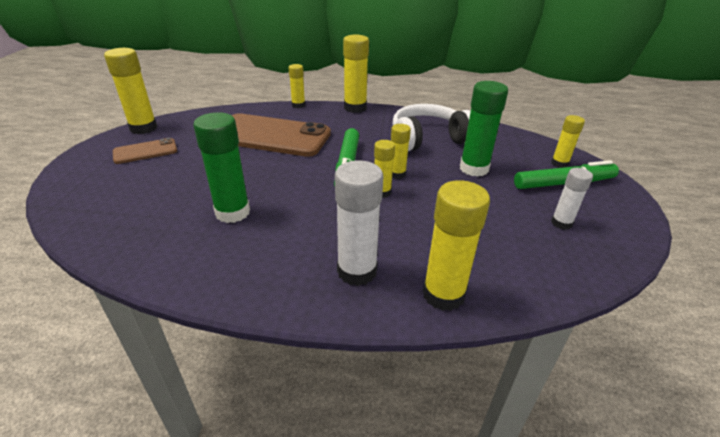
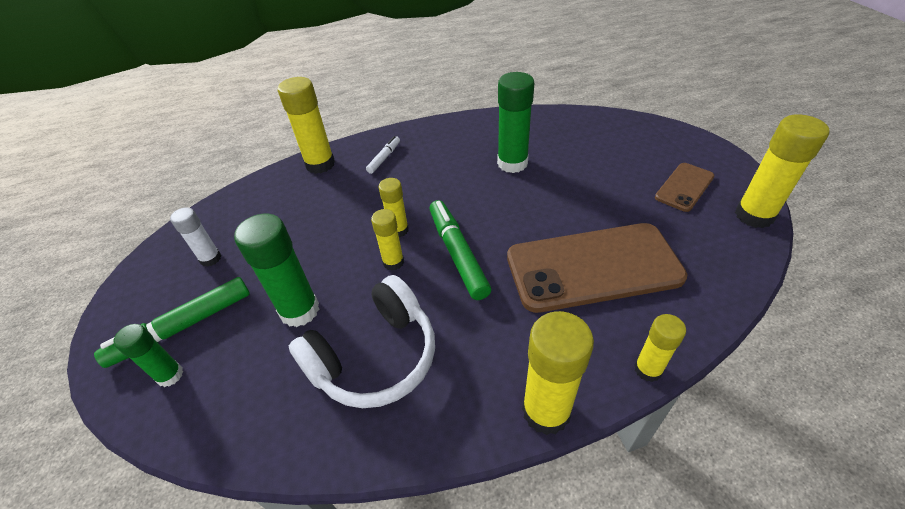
camera: 160 degrees right, 10 degrees up
white glue stick [335,160,384,286] -> white marker [366,136,400,174]
yellow glue stick [551,115,585,168] -> green glue stick [113,324,184,387]

